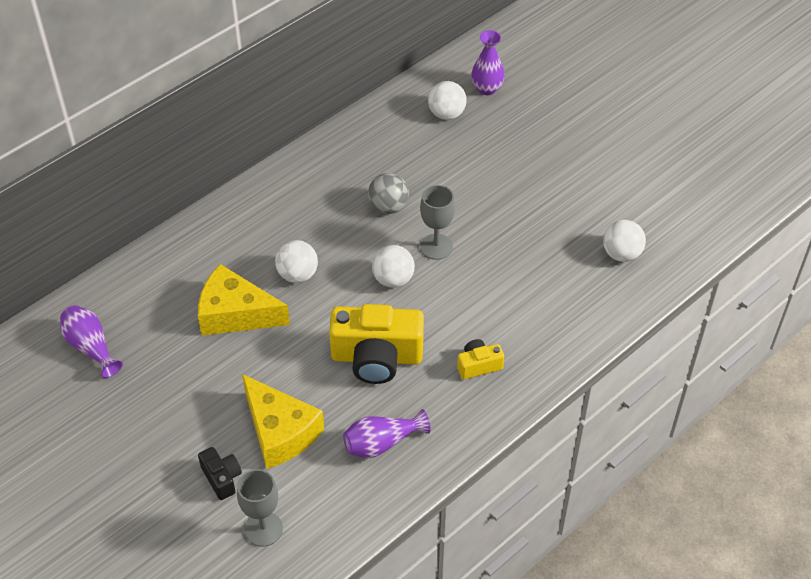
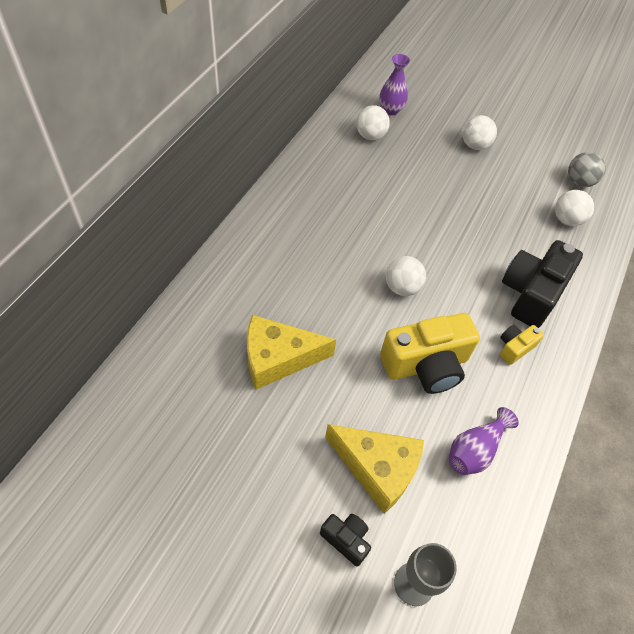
camera: 25 degrees left, 5 degrees up
purple vase [60,305,123,378] -> none
white ball [275,240,318,283] -> white ball moved to [463,115,497,150]
grey ball [368,173,409,214] -> grey ball moved to [568,152,606,187]
grey goblet [420,185,455,260] -> none
none -> black camera [502,240,583,328]

